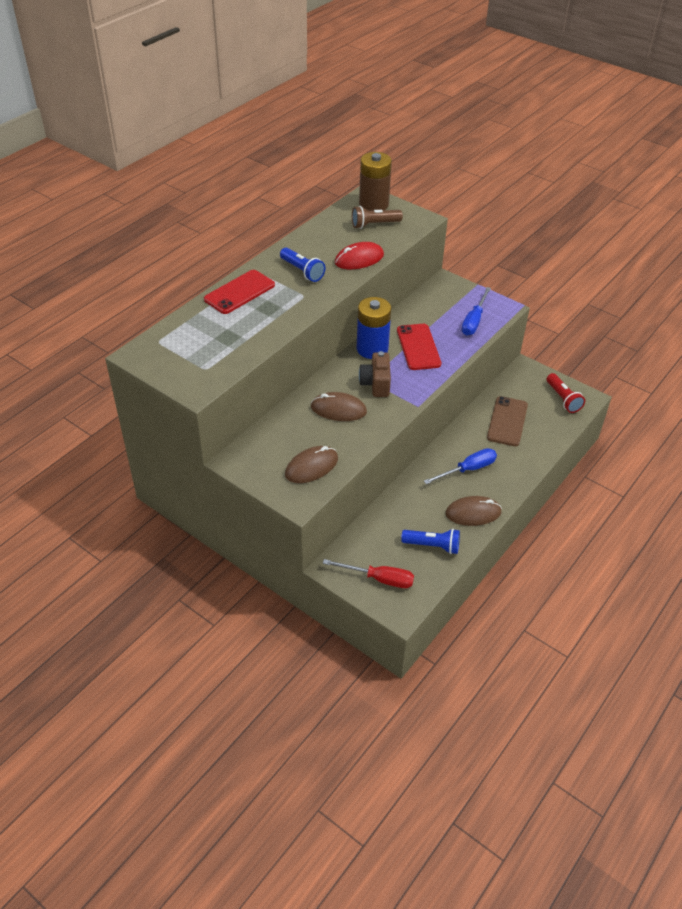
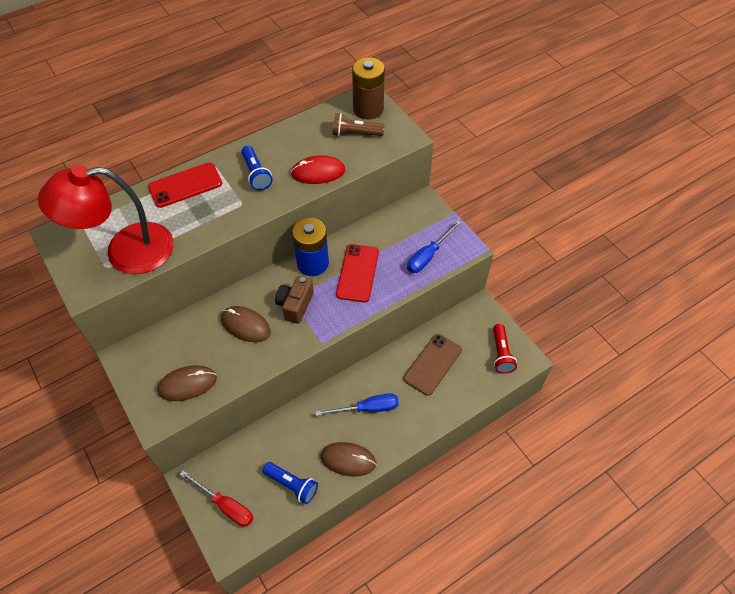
camera: 20 degrees right, 10 degrees up
none -> red lamp [38,165,174,274]

